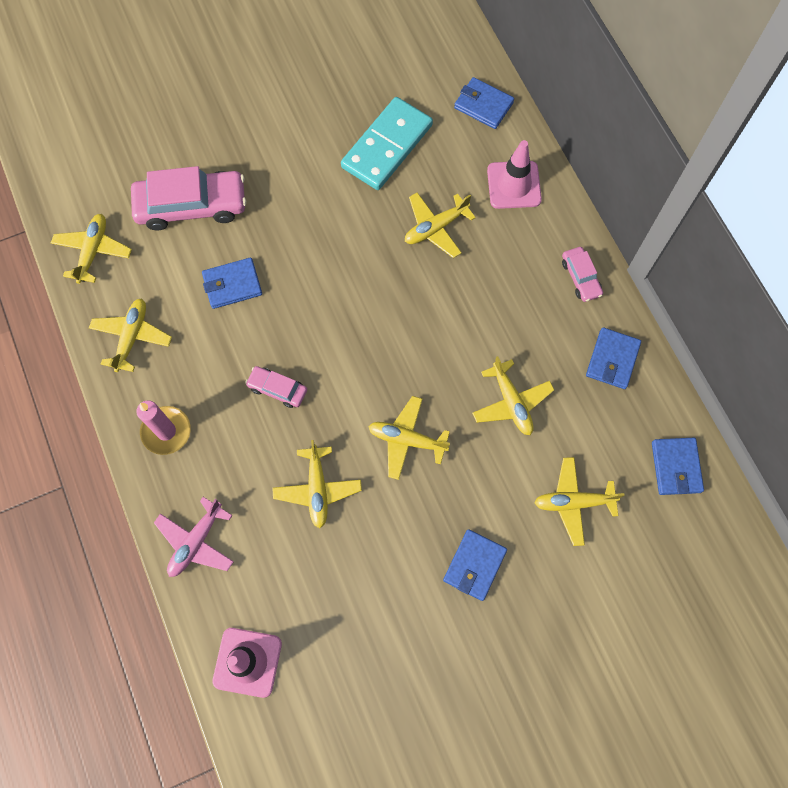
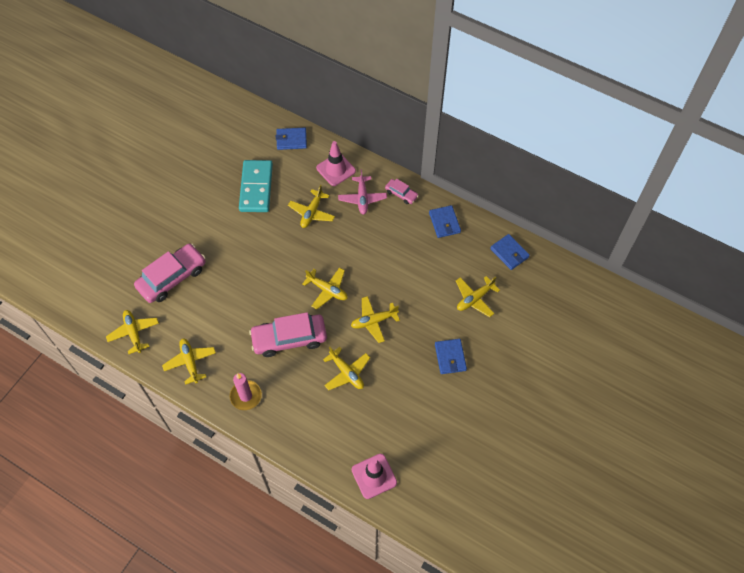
camera: 35 degrees left, 10 degrees down
pink plane [154,497,234,577] -> pink plane moved to [338,169,387,214]
blue wallet [202,258,262,309] -> none
pink car [245,366,307,408] -> pink car [249,312,327,357], size x2.01
yellow plane [472,356,554,435] -> yellow plane moved to [303,267,348,309]

